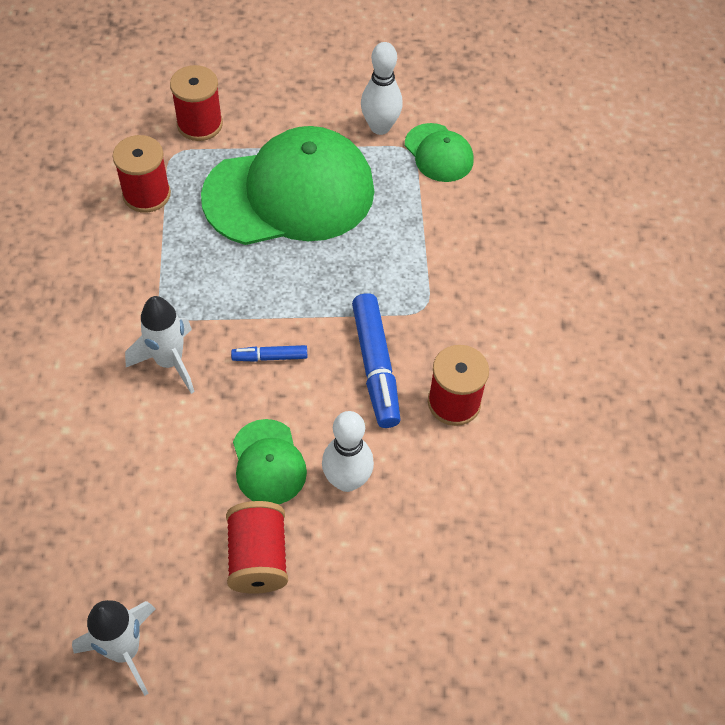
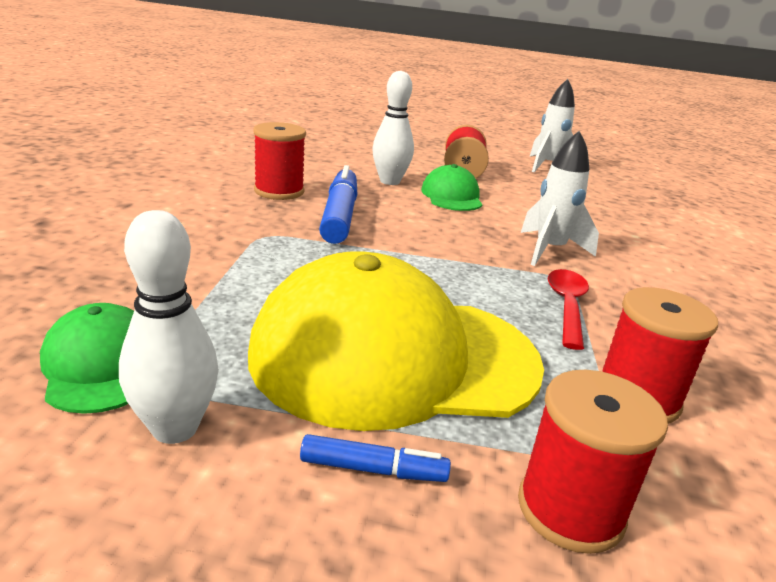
camera: 170 degrees left, 30 degrees down
green cap [201,126,375,245] -> yellow cap [248,252,544,431]
blue marker [231,345,307,362] -> blue marker moved to [300,434,451,482]
none -> red spoon [548,269,589,350]

